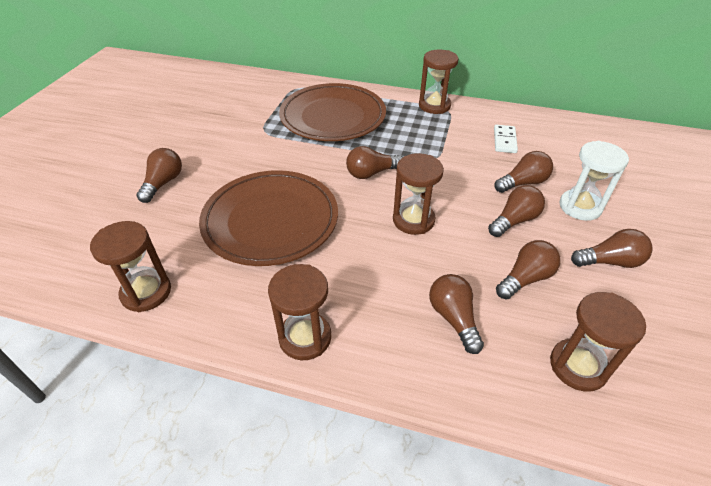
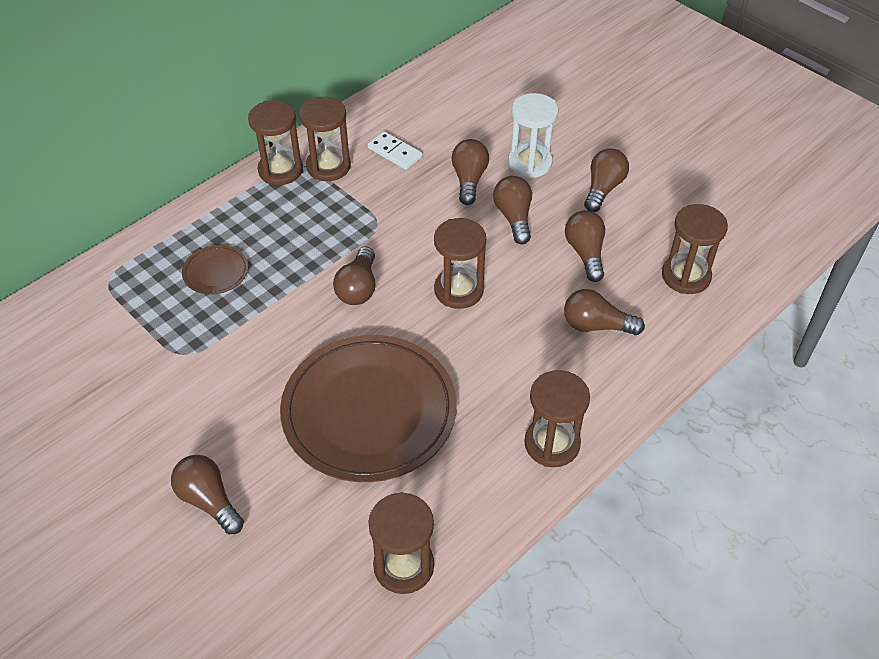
camera: 60 degrees left, 5 degrees up
brown plate [279,83,386,141] -> brown plate [182,245,248,295], size x0.42
none -> brown hourglass [299,97,351,181]

